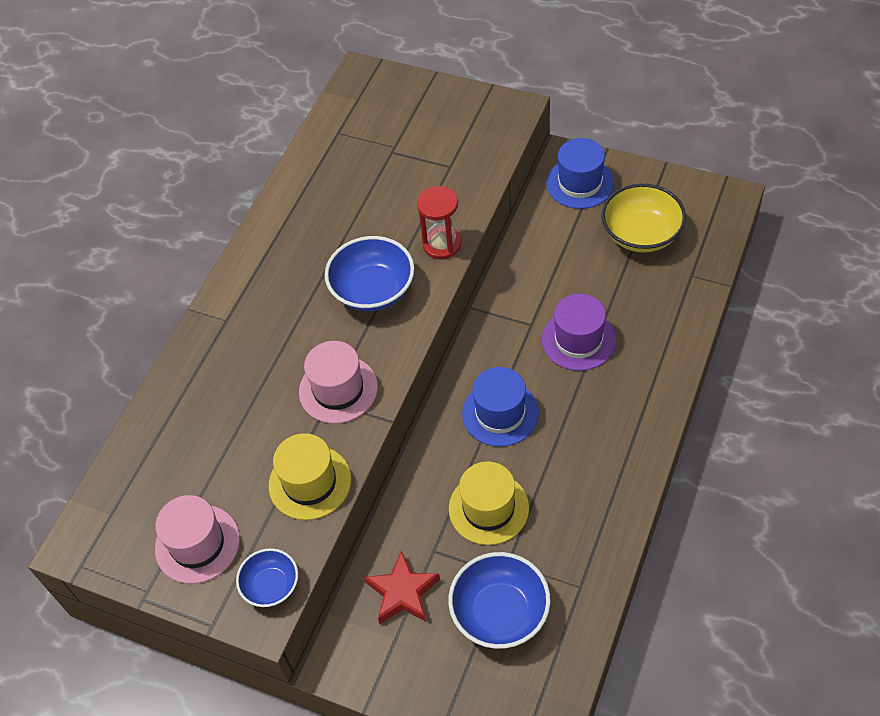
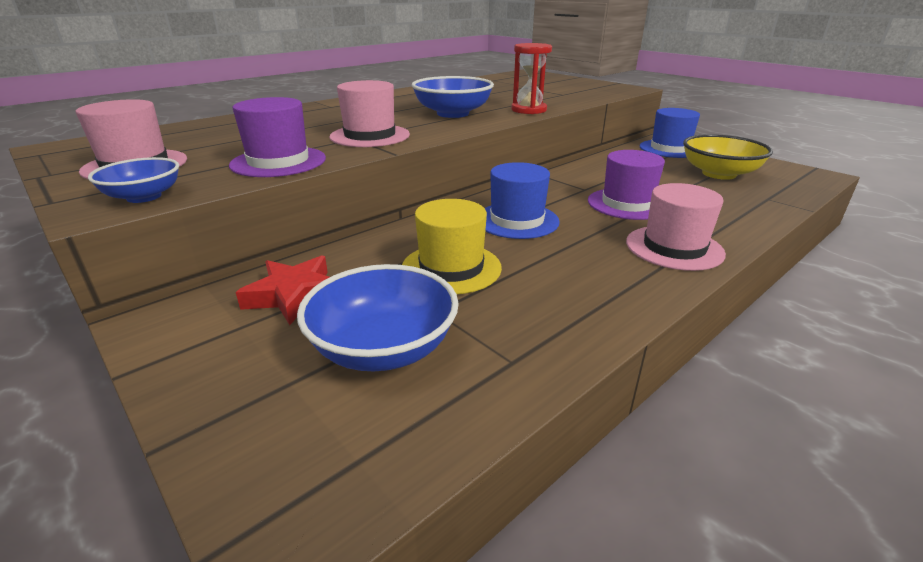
camera: 20 degrees right, 25 degrees down
yellow hat [269,433,351,520] -> purple hat [229,97,326,177]
none -> pink hat [626,183,726,271]

